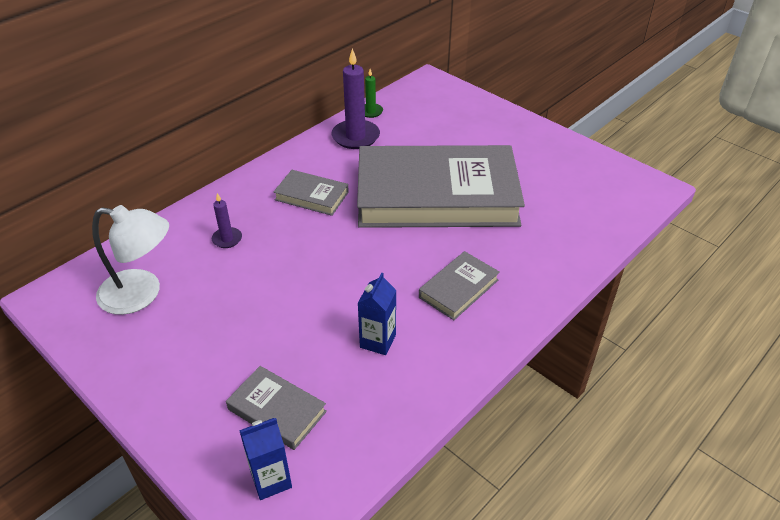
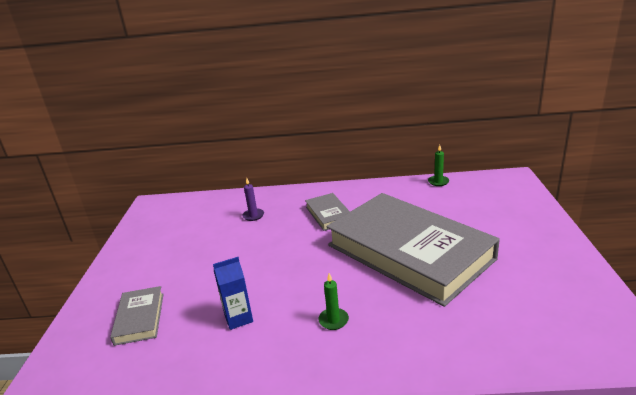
camera: 50 degrees right, 15 degrees down
white lamp [92,205,169,315] -> none
blue carton [239,418,292,500] -> none
purple candle [332,48,380,149] -> none
grey book [419,251,500,320] -> green candle [318,273,349,330]

